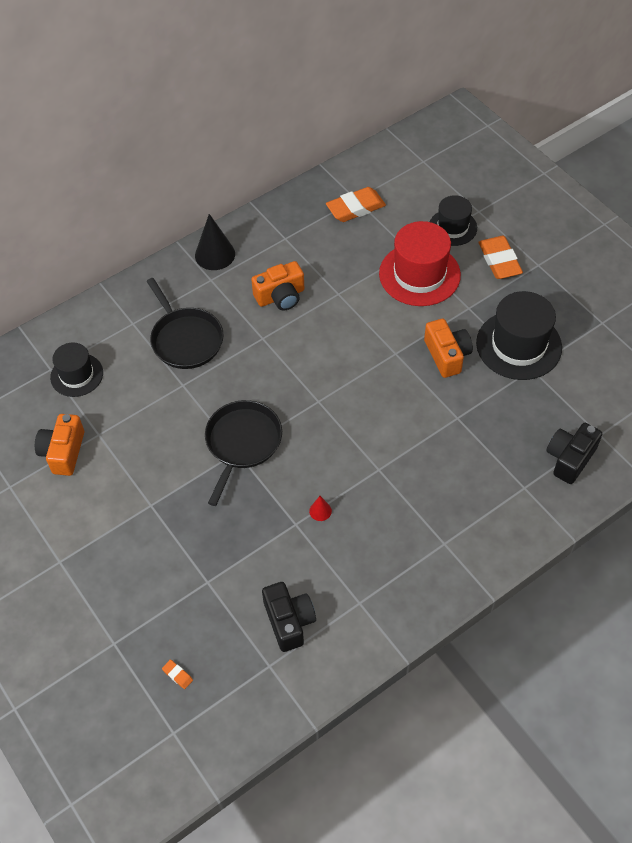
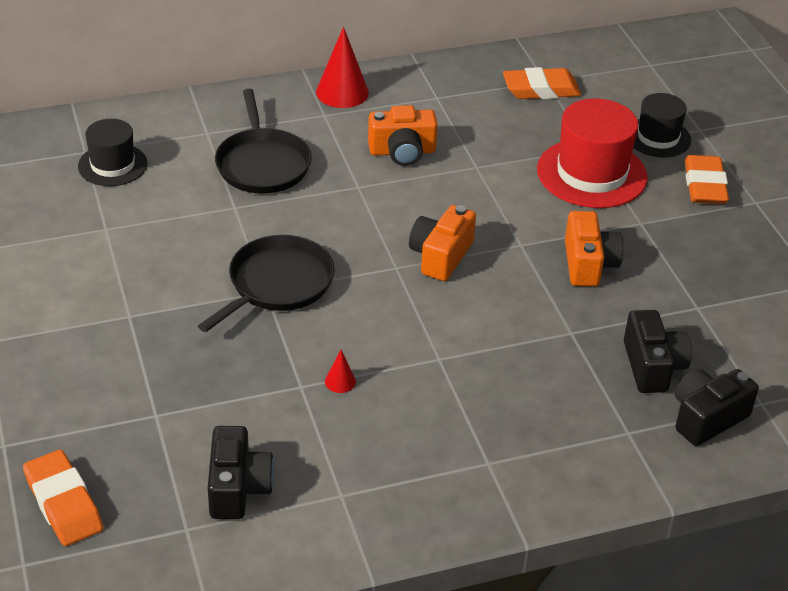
camera: 15 degrees right, 15 degrees down
orange camera [35,414,84,476] -> orange camera moved to [409,205,476,281]
orange eraser [162,660,193,689] -> orange eraser [23,450,103,546], size x2.39
black cone [195,214,235,270] -> red cone [316,27,369,108]
black hat [476,291,562,380] -> none
none -> black camera [624,310,692,393]

